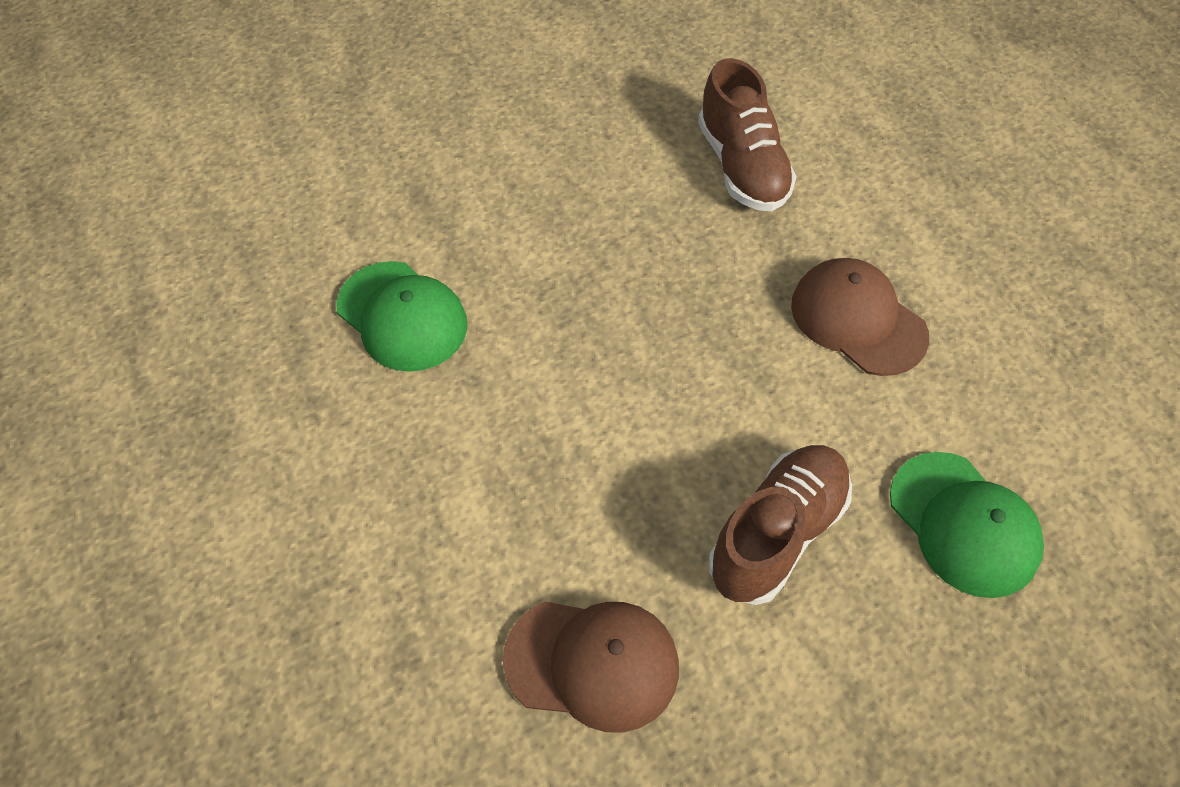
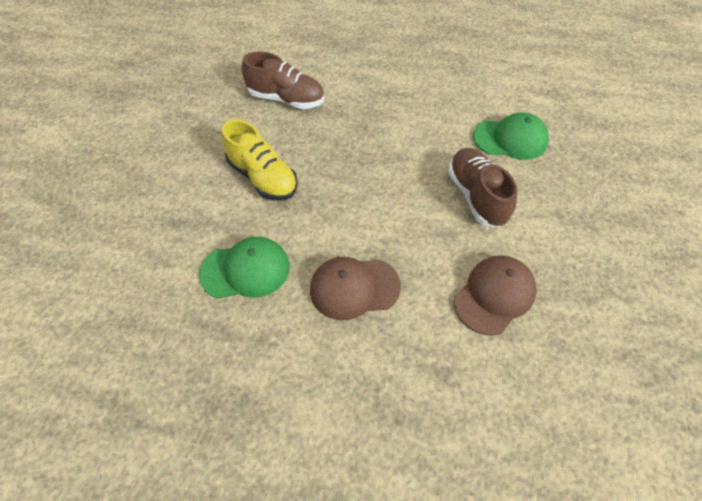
camera: 55 degrees left, 0 degrees up
brown cap [791,258,929,376] -> brown cap moved to [310,257,401,320]
none -> yellow shoe [222,119,298,201]

